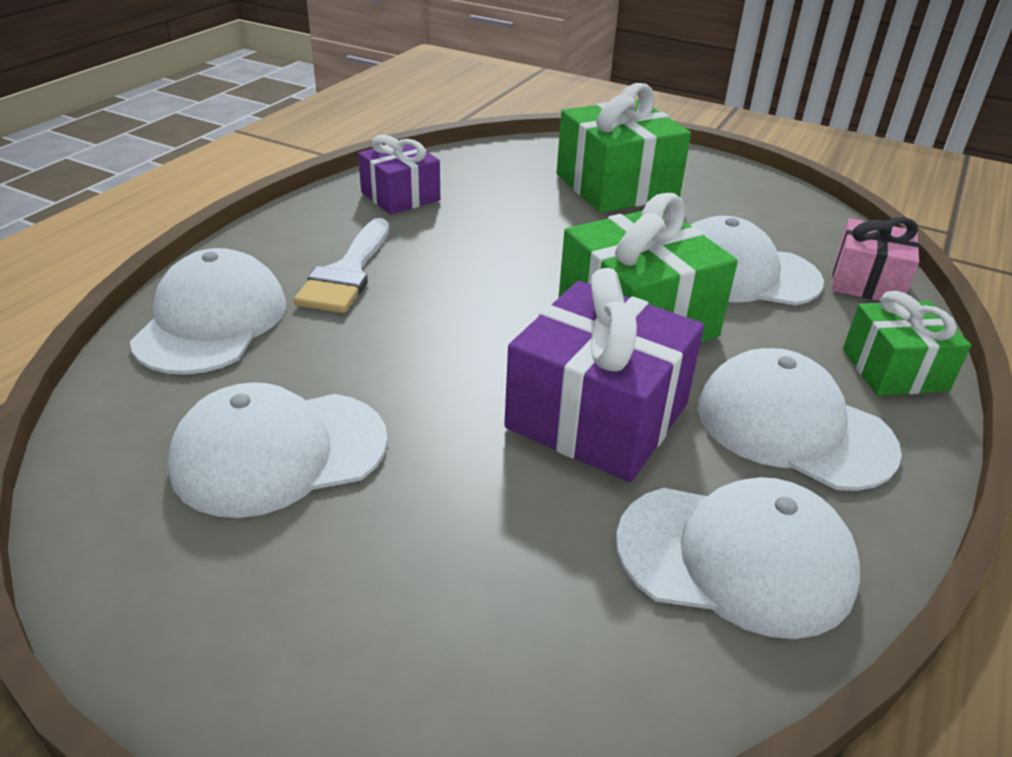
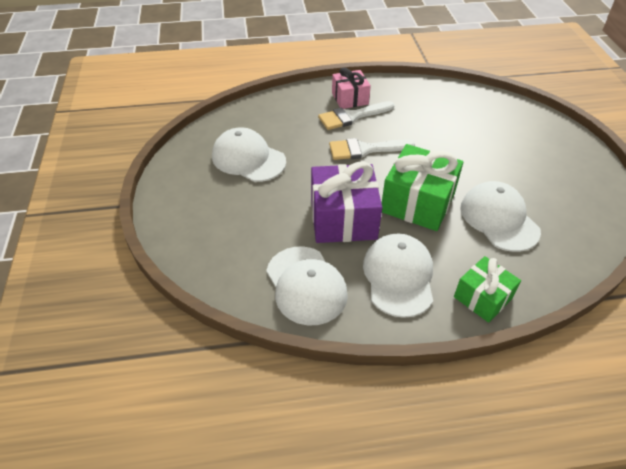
camera: 55 degrees right, 10 degrees up
white cap [130,248,286,375] -> none
purple gift [358,135,440,215] -> none
green gift [557,83,691,213] -> none
pink gift [832,217,920,301] -> pink gift moved to [332,68,371,109]
none -> white brush [329,138,415,160]

